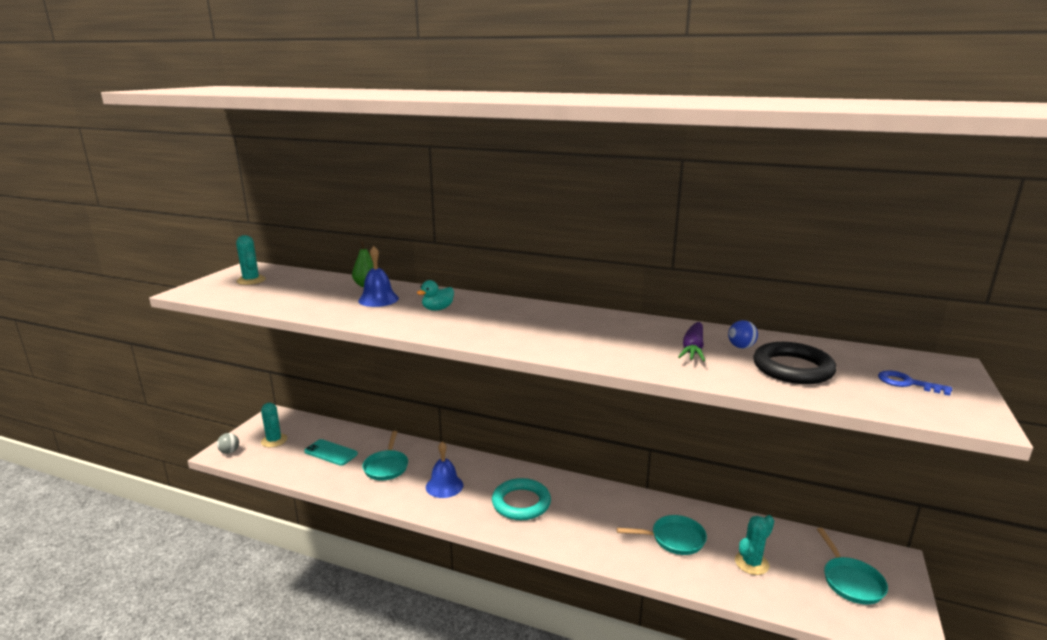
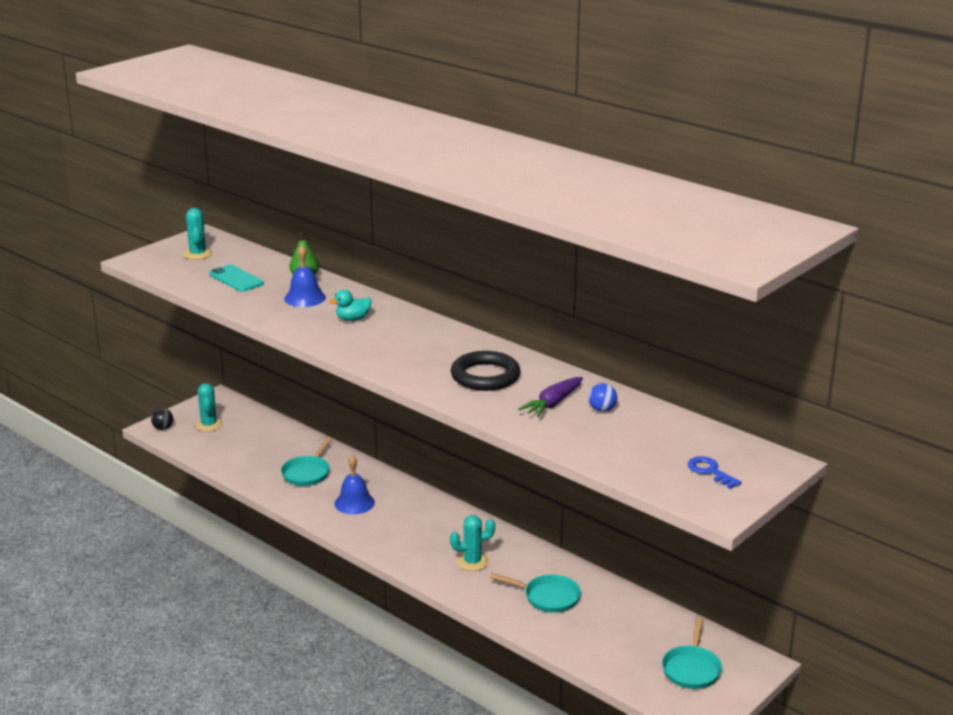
camera: 20 degrees right, 5 degrees up
grey ball [217,433,239,454] -> black ball [151,408,173,430]
turquoise phone [304,439,358,466] -> turquoise phone moved to [209,264,264,292]
turquoise ring [492,478,551,520] -> none
turquoise cactus [735,515,774,575] -> turquoise cactus moved to [450,515,495,571]
black ring [753,342,837,384] -> black ring moved to [451,351,520,391]

